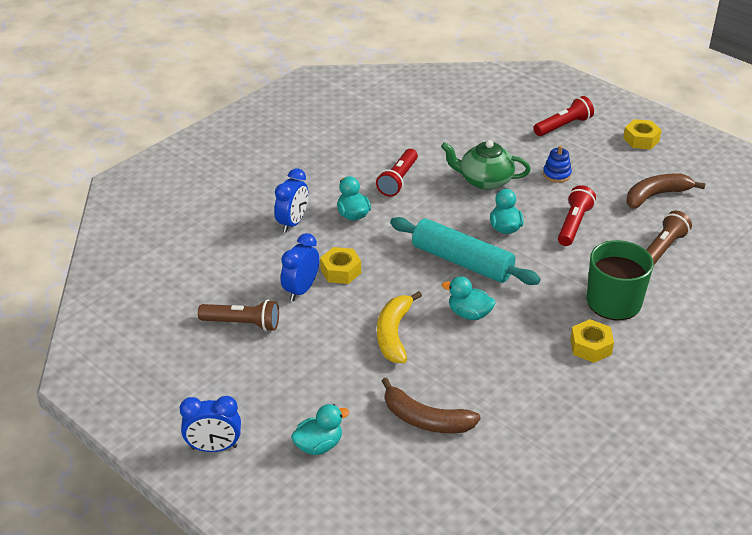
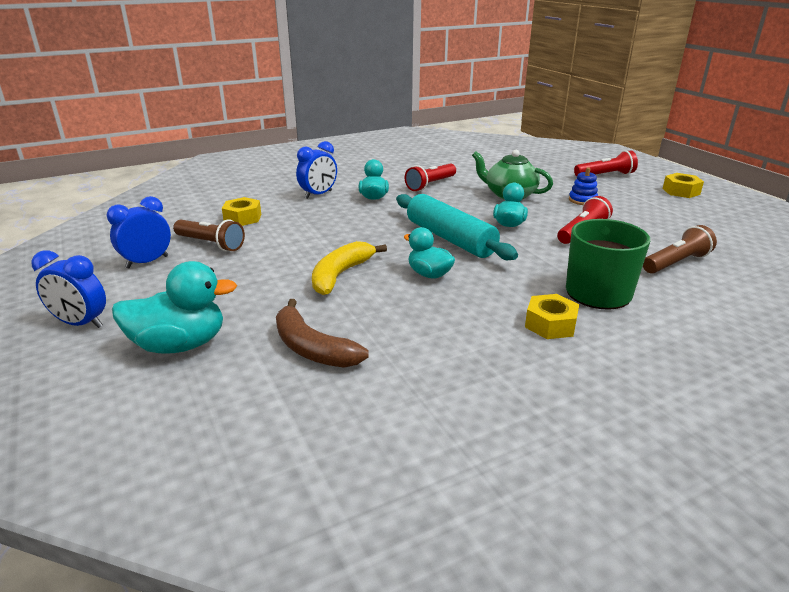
camera: 20 degrees right, 10 degrees down
blue clock [281,233,319,301] -> blue clock moved to [107,196,171,269]
turquoise duck [291,404,349,455] -> turquoise duck [112,261,237,354], size x1.58
yellow nut [320,247,361,284] -> yellow nut moved to [222,197,261,226]
brown banana [626,173,706,209] -> none

